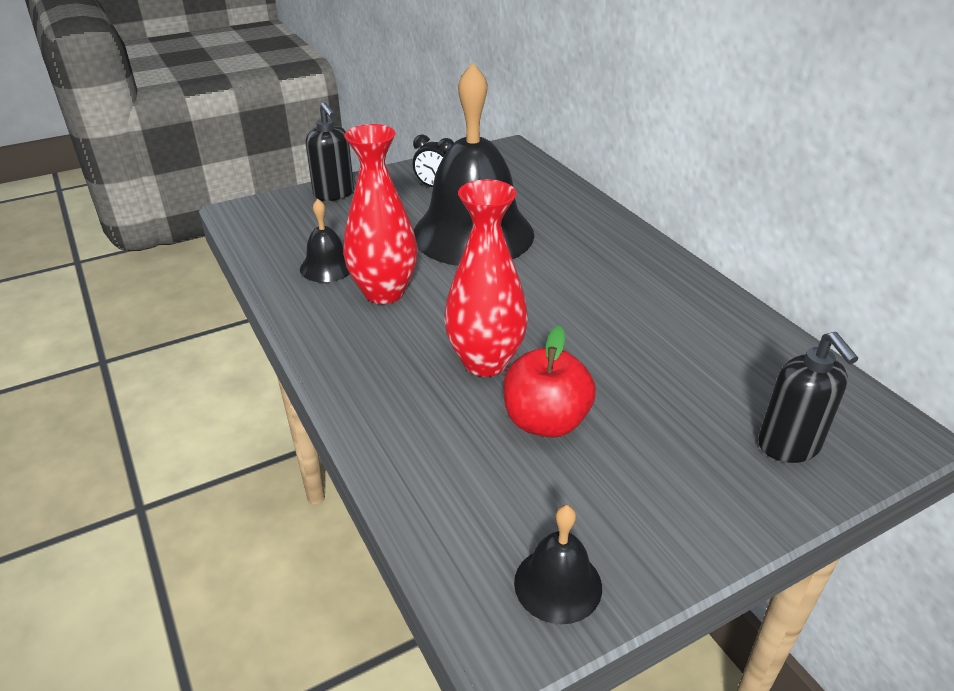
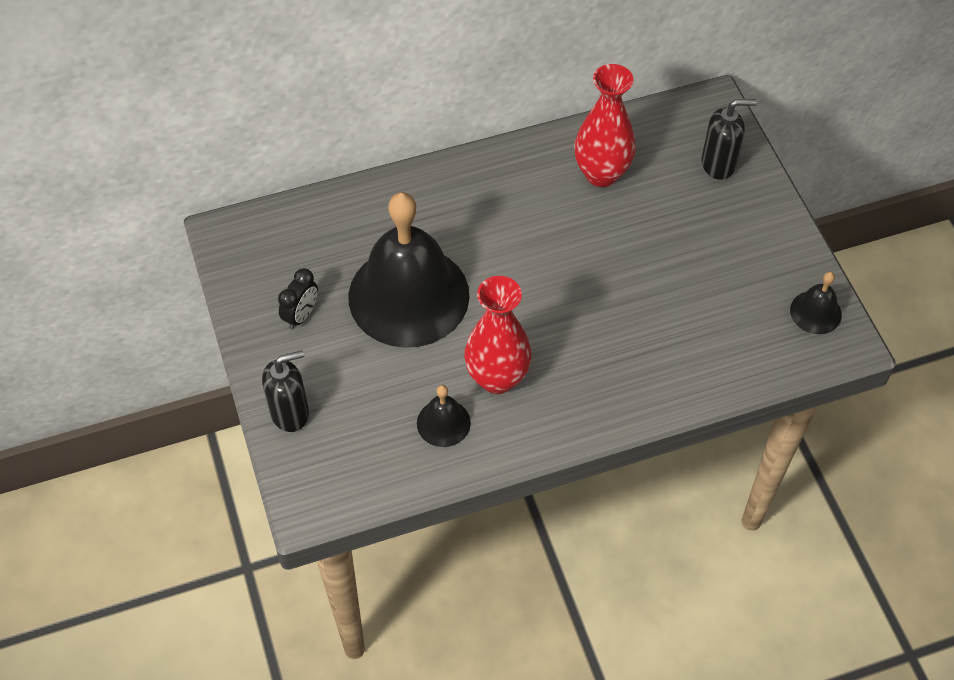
camera: 80 degrees left, 20 degrees up
red vase [444,179,528,377] -> red vase moved to [574,64,636,187]
red apple [503,326,596,438] -> none

